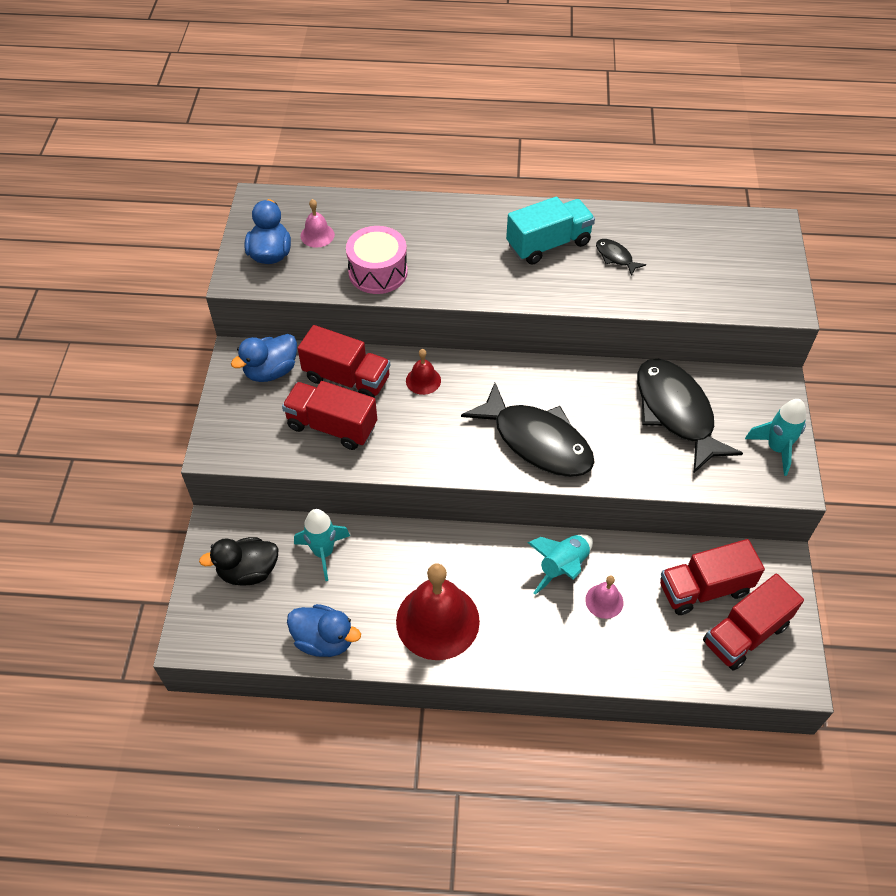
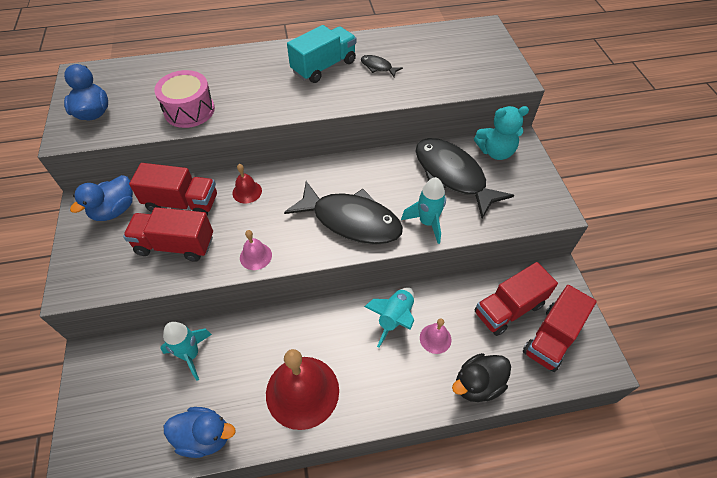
camera: 15 degrees left, 0 degrees up
black duck [199,537,279,585] -> black duck moved to [452,353,511,402]
pink bell [301,199,335,247] -> pink bell moved to [240,230,272,270]
turquoise rocket [745,399,806,476] -> turquoise rocket moved to [401,177,446,244]
none -> turquoise teddy bear [474,106,529,160]

